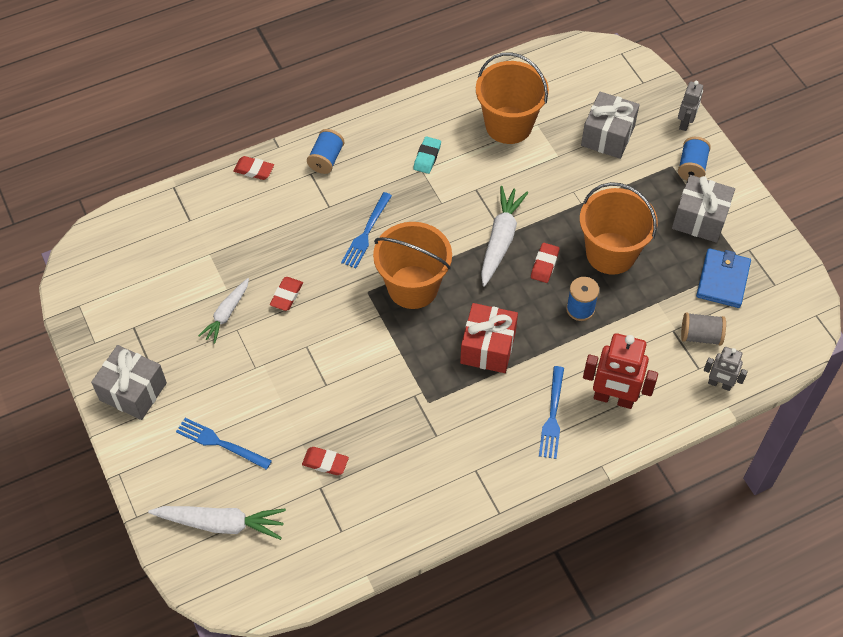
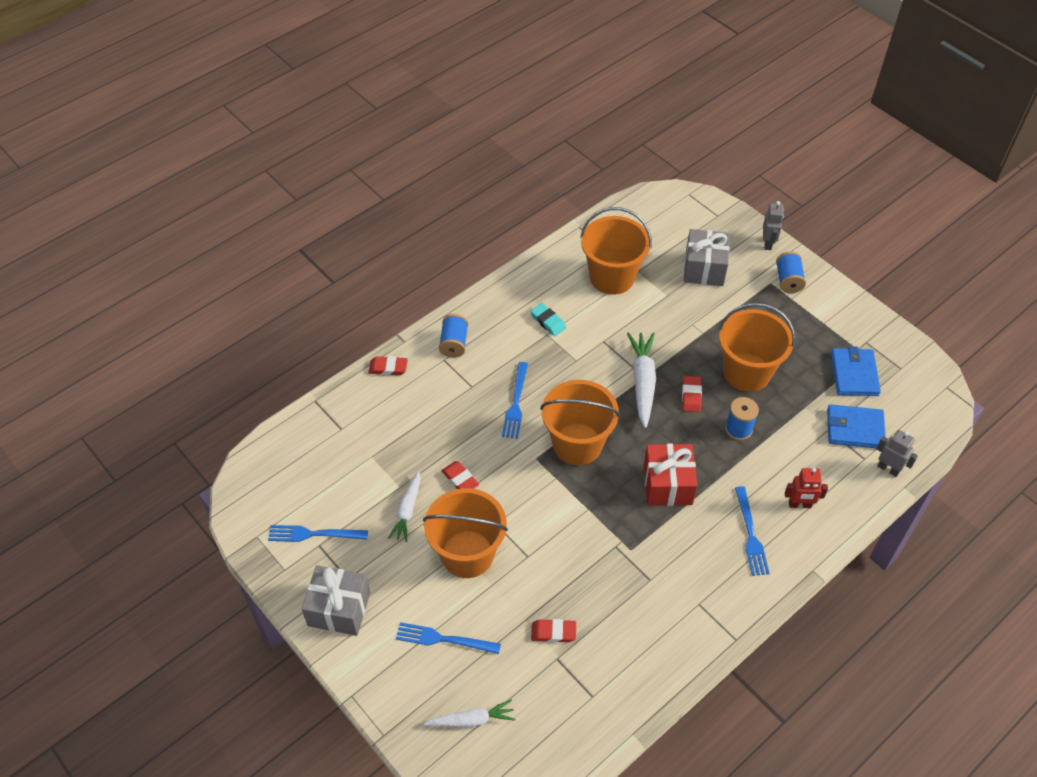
camera: 15 degrees left, 5 degrees down
white carrot [148,506,286,540] -> white carrot [424,699,515,727], size x0.64
red eraser [270,277,303,311] -> red eraser turned 45 degrees counterclockwise [441,461,479,489]
turquoise eraser [413,136,441,174] -> turquoise eraser turned 45 degrees counterclockwise [530,303,566,336]
red robot [583,333,658,409] -> red robot [785,467,828,508], size x0.58
grey gift [672,175,735,243] -> none
grey spool [681,312,726,345] -> blue wallet [827,404,886,448]
grey robot [704,347,748,391] -> grey robot turned 150 degrees counterclockwise [876,430,918,477]
none -> blue fork [268,525,368,542]
none -> orange bucket [423,488,508,578]

